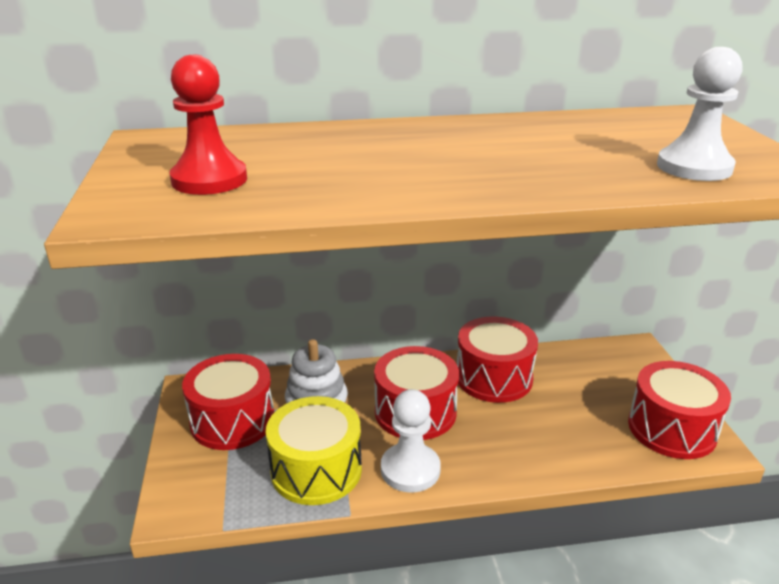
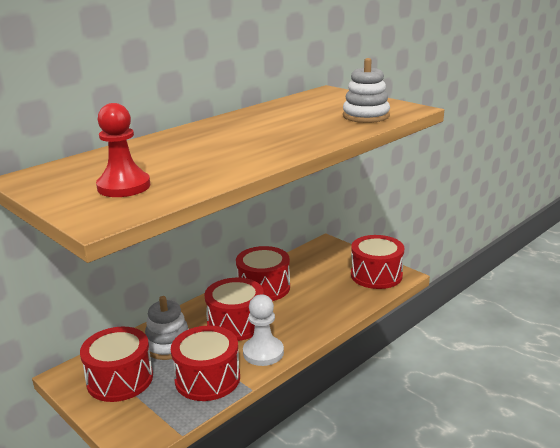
camera: 35 degrees left, 5 degrees down
yellow drum [266,396,362,505] -> red drum [171,326,240,401]
white pawn [657,47,743,181] -> white stacking toy [343,58,390,123]

